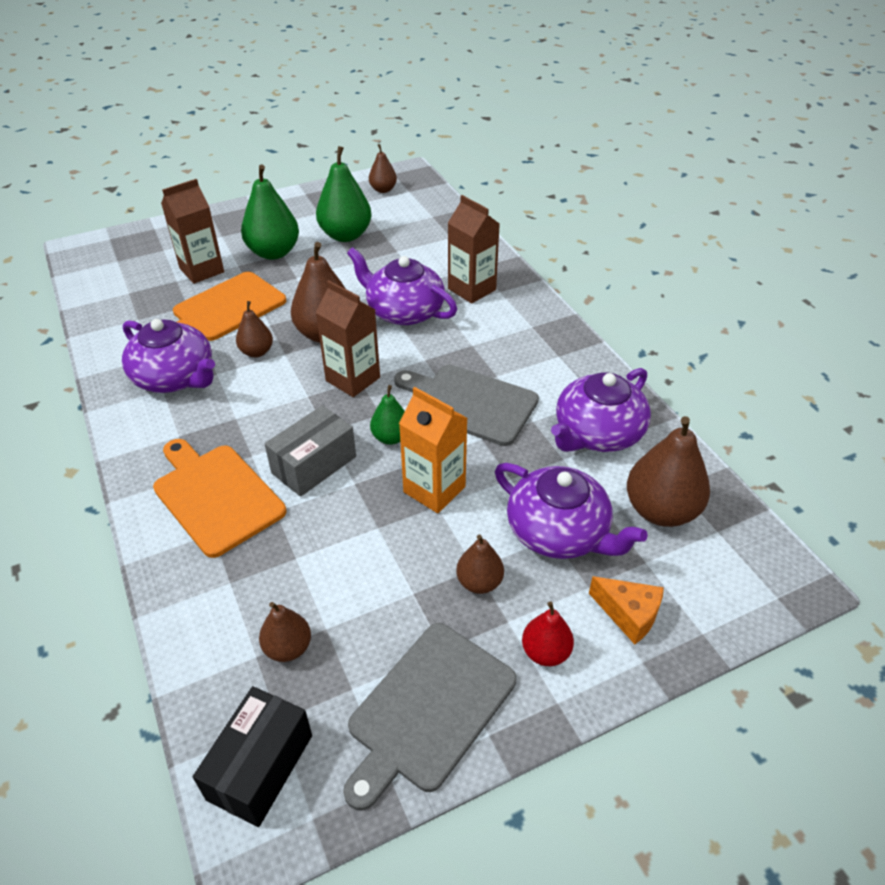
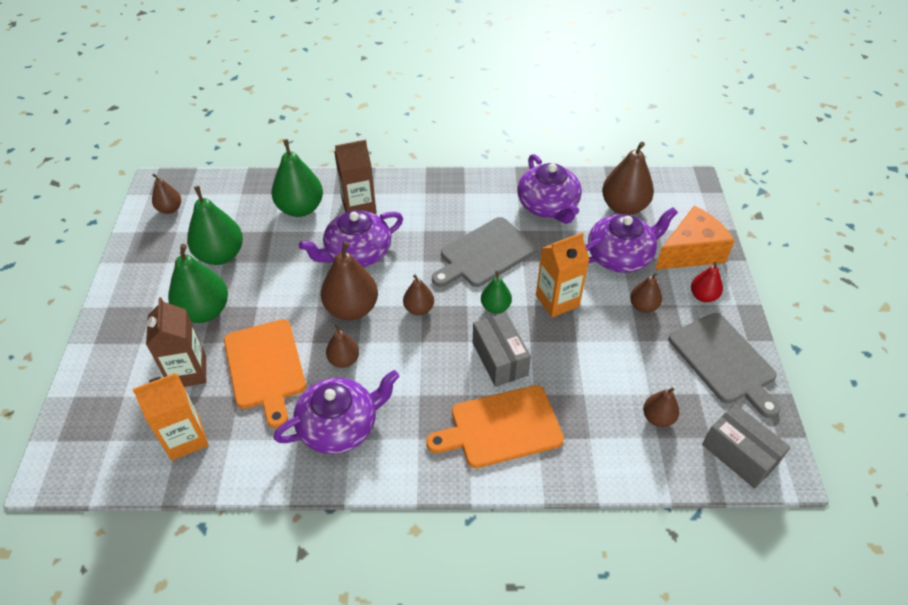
camera: 65 degrees left, 5 degrees up
black box [193,686,312,827] -> grey box [702,404,791,489]
brown carton [316,280,380,397] -> brown pear [403,275,434,315]
orange cheese [589,576,664,644] -> orange cheese [655,206,735,270], size x1.73
none -> orange carton [133,374,208,461]
none -> green pear [272,139,323,217]

